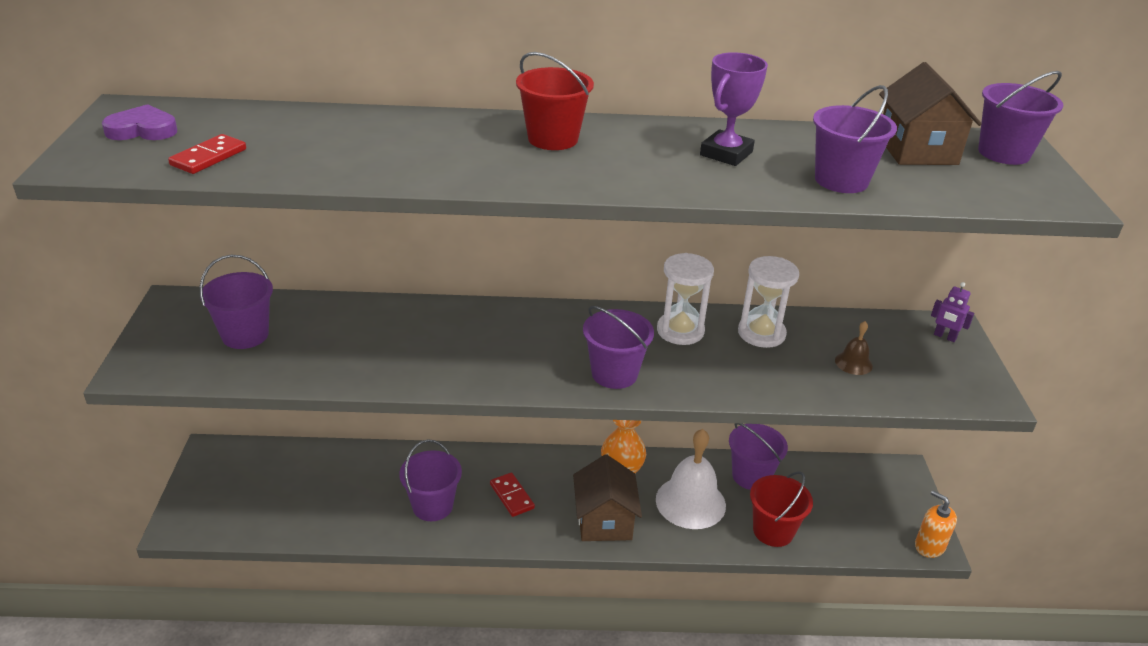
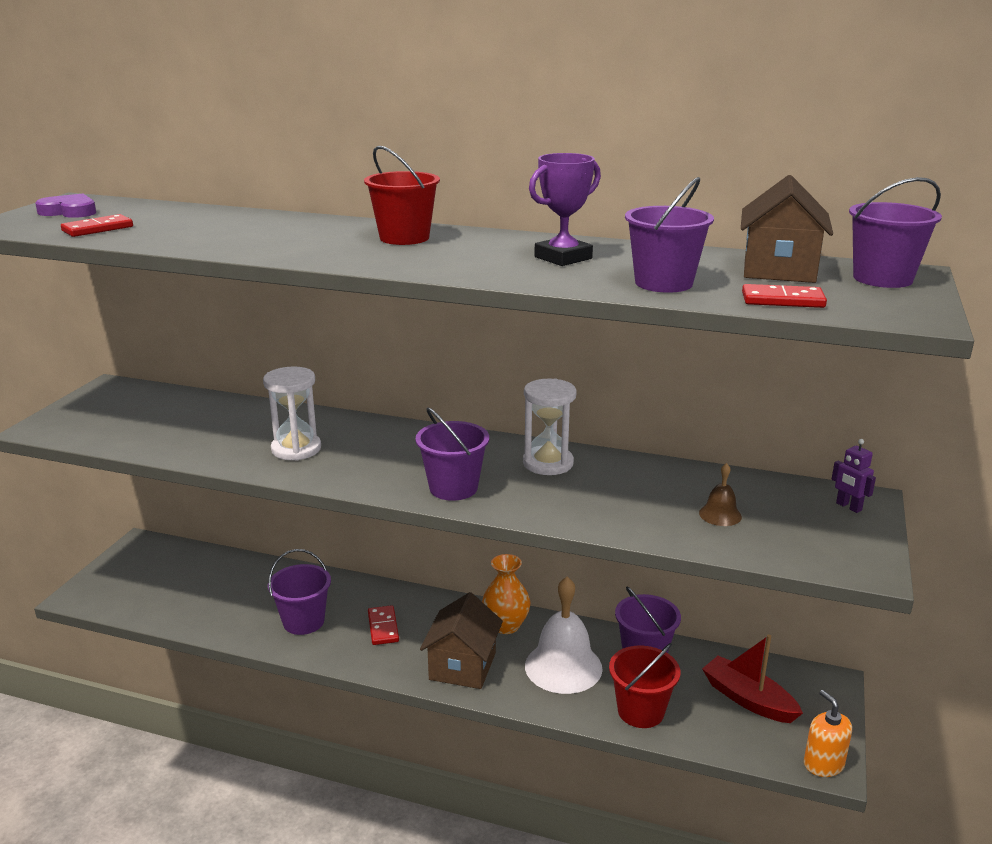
camera: 20 degrees right, 10 degrees down
purple bucket [200,255,273,349] -> none
white hourglass [738,256,799,348] -> white hourglass moved to [263,366,321,461]
none -> red boat [702,635,803,723]
none -> red domino [742,284,827,308]

